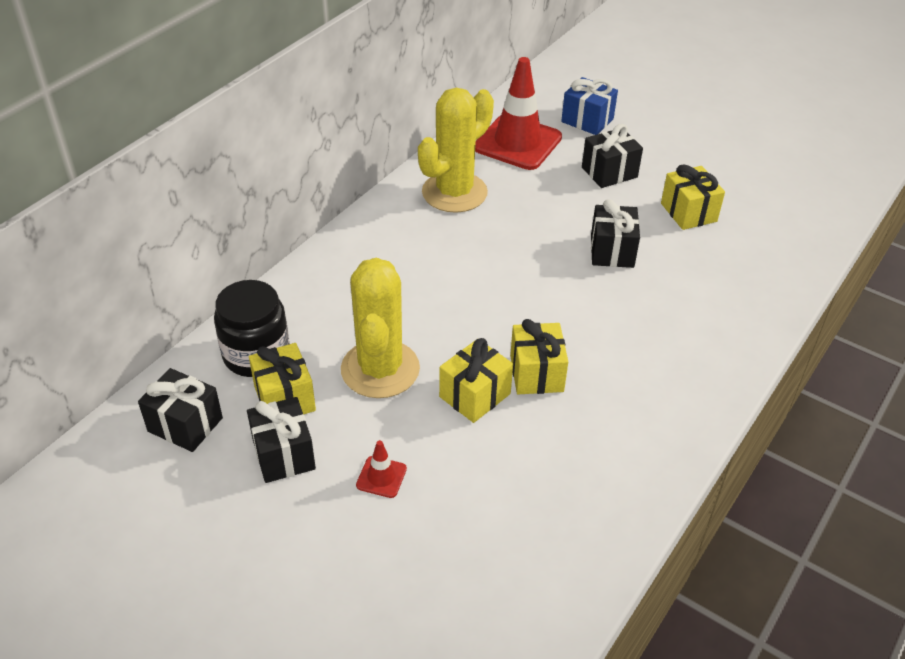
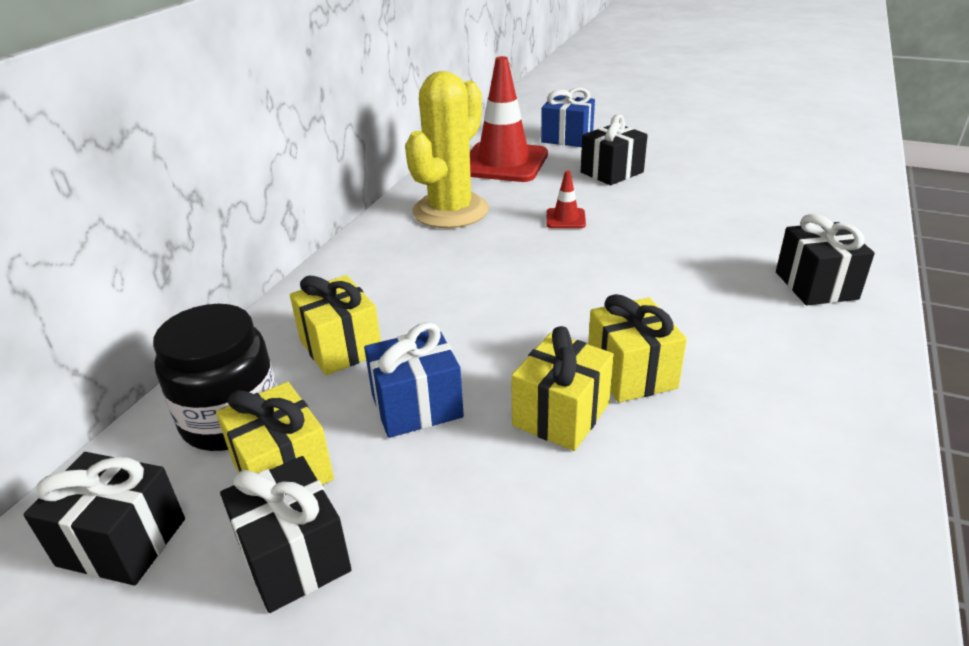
camera: 10 degrees left, 10 degrees down
yellow cactus [341,258,420,398] -> blue gift [364,322,464,438]
red traffic cone [356,440,407,498] -> red traffic cone moved to [547,171,586,228]
black gift [591,199,640,268] -> black gift moved to [776,214,875,305]
yellow gift [661,164,725,230] -> yellow gift moved to [290,275,381,375]

